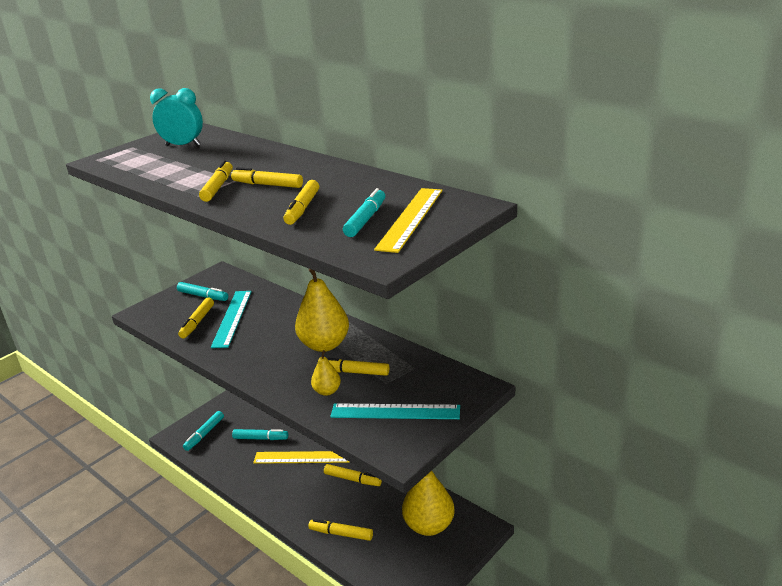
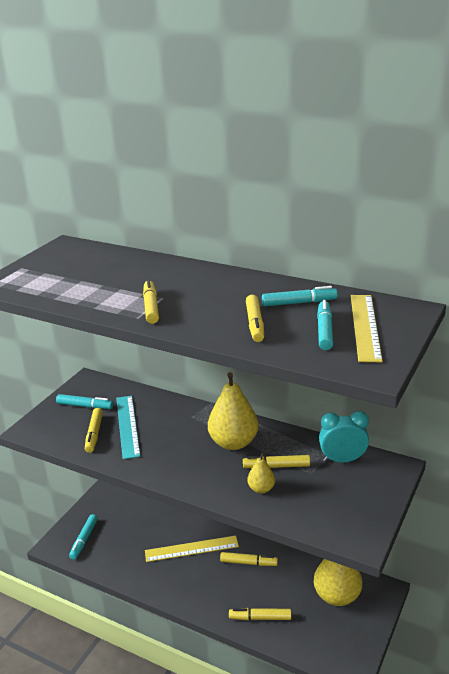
camera: 15 degrees left, 0 degrees up
turquoise clock [150,88,203,146] -> turquoise clock moved to [319,411,369,462]
yellow marker [231,167,303,188] -> none
turquoise marker [232,429,288,440] -> turquoise marker moved to [262,286,338,306]
turquoise ruler [330,404,460,419] -> none

